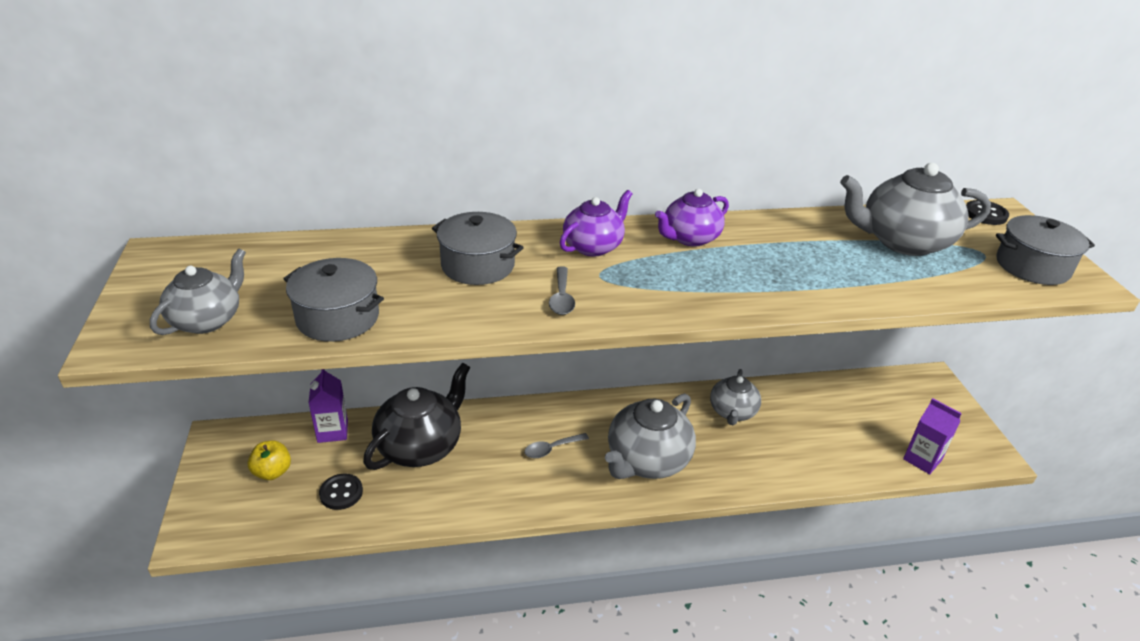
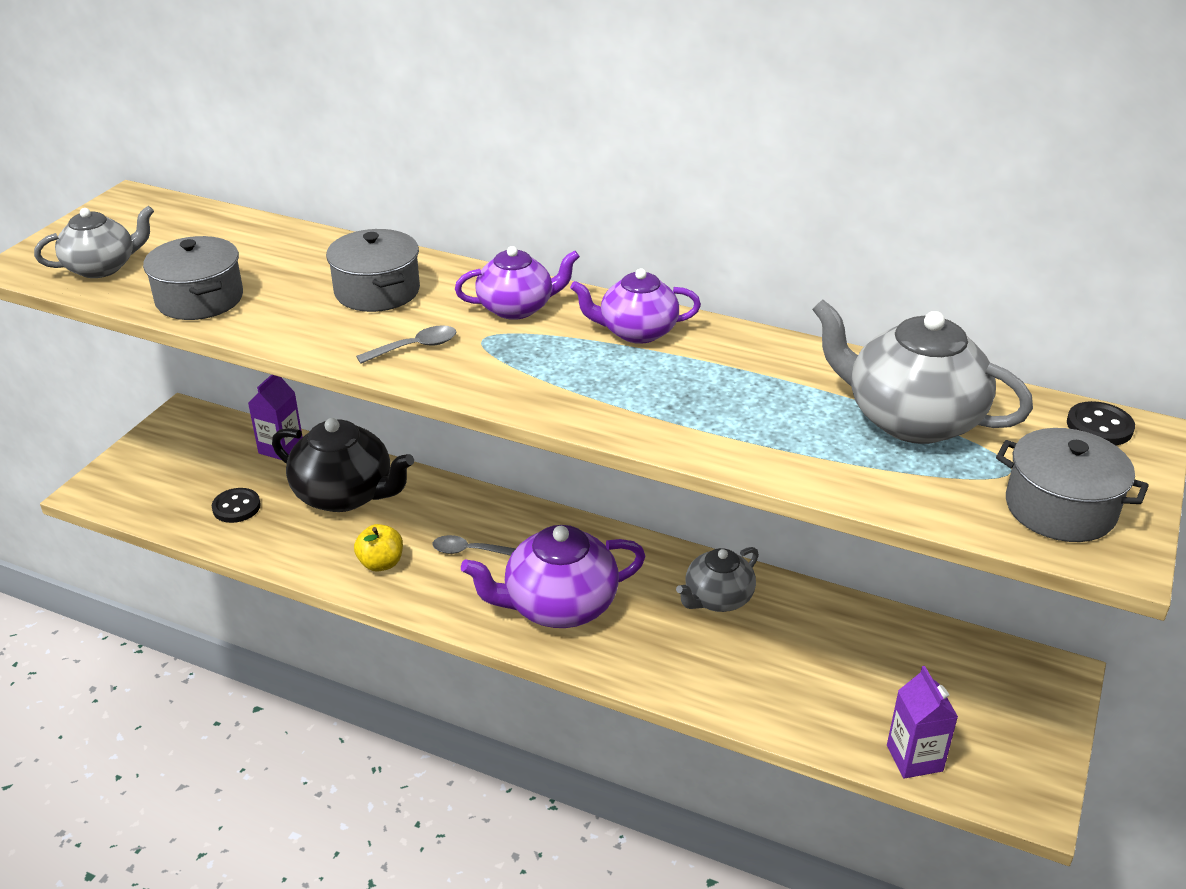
camera: 35 degrees right, 0 degrees up
yellow apple [248,440,291,480] -> yellow apple moved to [354,524,403,572]
black teapot [363,363,470,470] -> black teapot turned 45 degrees clockwise [272,418,414,512]
grey spoon [549,266,575,315] -> grey spoon turned 150 degrees counterclockwise [356,325,456,364]
grey teapot [605,394,696,479] -> purple teapot [461,525,646,628]

